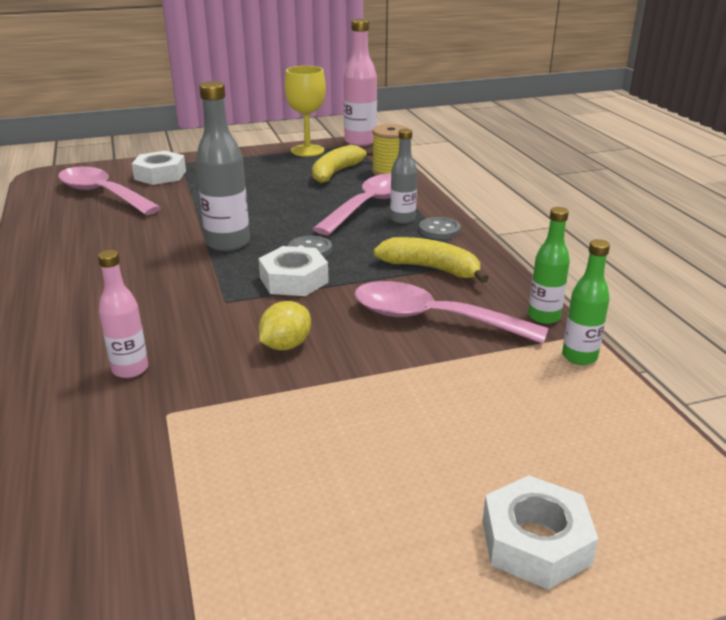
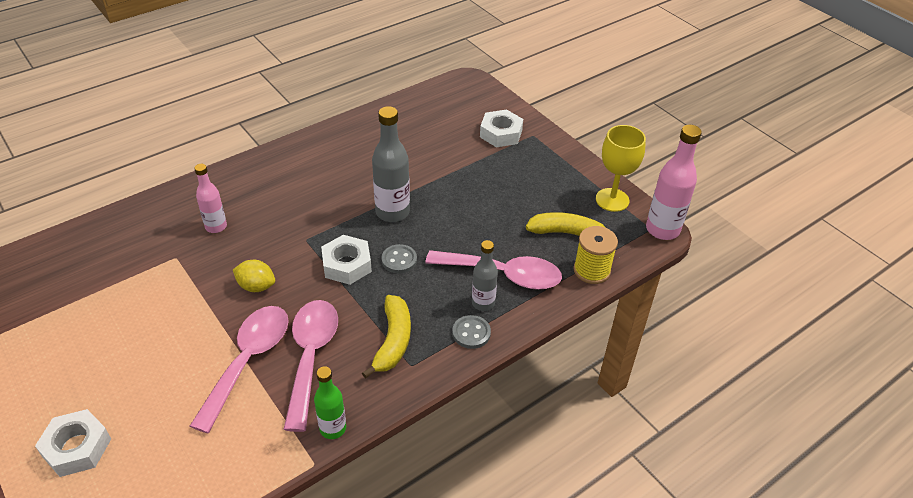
camera: 70 degrees right, 15 degrees up
pink spoon [58,167,161,215] -> pink spoon moved to [190,306,289,433]
green bottle [562,239,610,365] -> none

